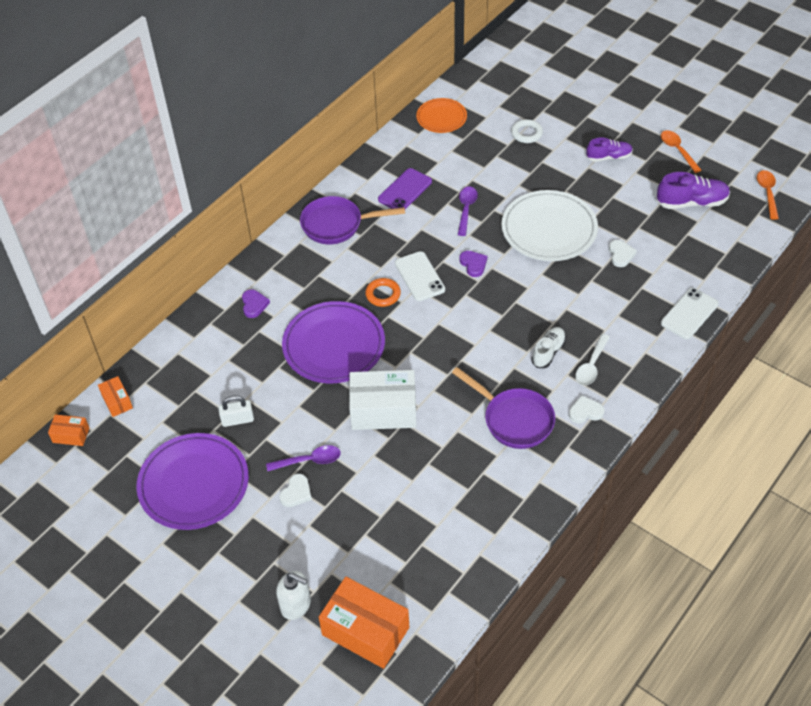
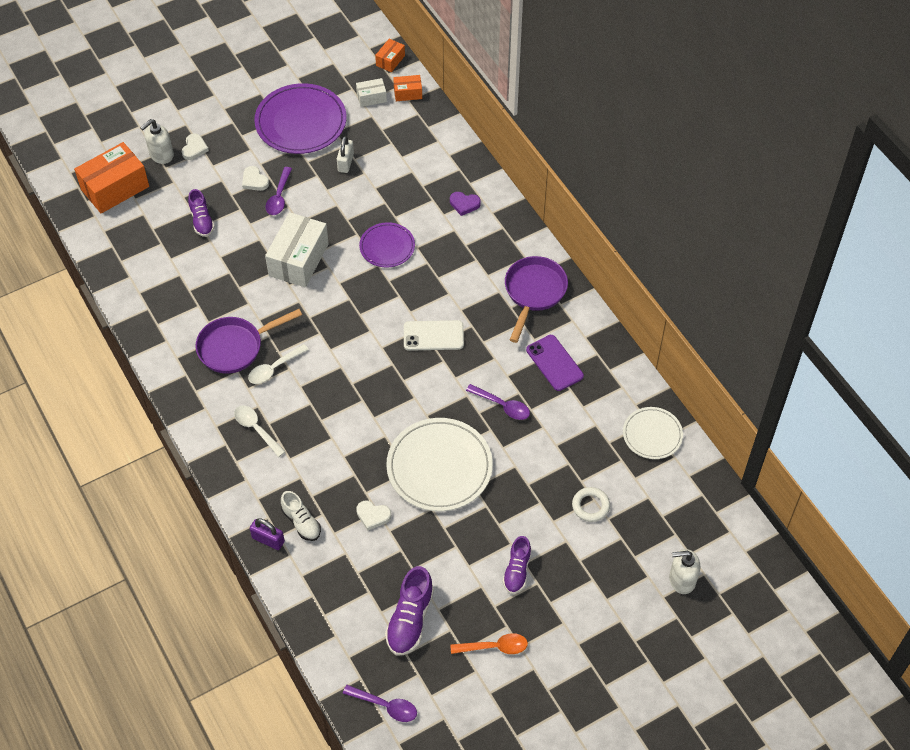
camera: 110 degrees right, 5 degrees up
purple plate [282,301,385,383] -> purple plate [359,222,415,268], size x0.57
orange ring [365,278,401,307] -> none
orange plate [416,98,467,133] -> white plate [623,407,683,459]
purple heart [459,251,487,277] -> none
white shoe [531,327,566,368] -> white shoe moved to [281,491,321,541]
white heart [569,395,604,423] -> white heart moved to [182,134,209,160]
white phone [661,288,719,339] -> purple padlock [250,518,285,550]
orange spoon [757,170,779,219] -> purple spoon [343,685,417,722]
none -> purple shoe [188,189,215,237]
none -> white spoon [248,344,309,384]
none -> white box [356,78,387,107]
none -> white soap dispenser [669,549,700,594]

